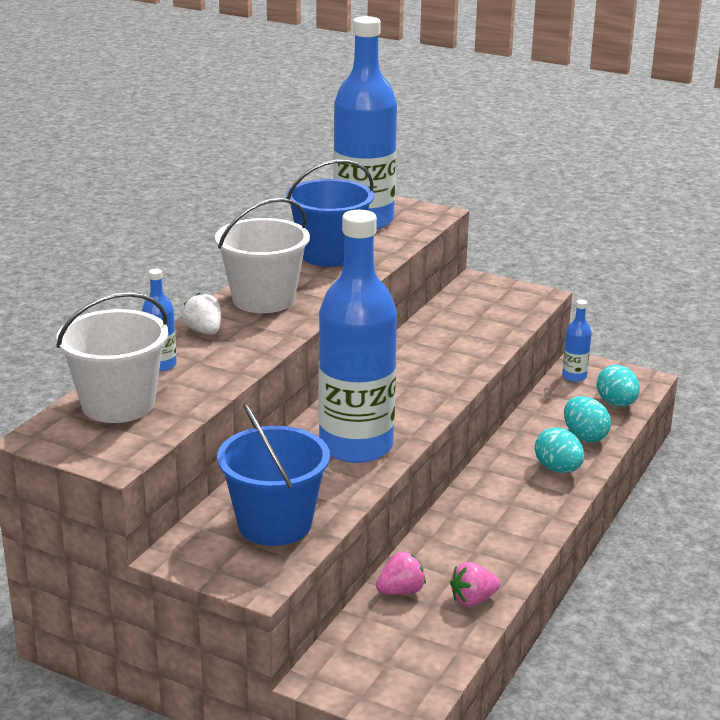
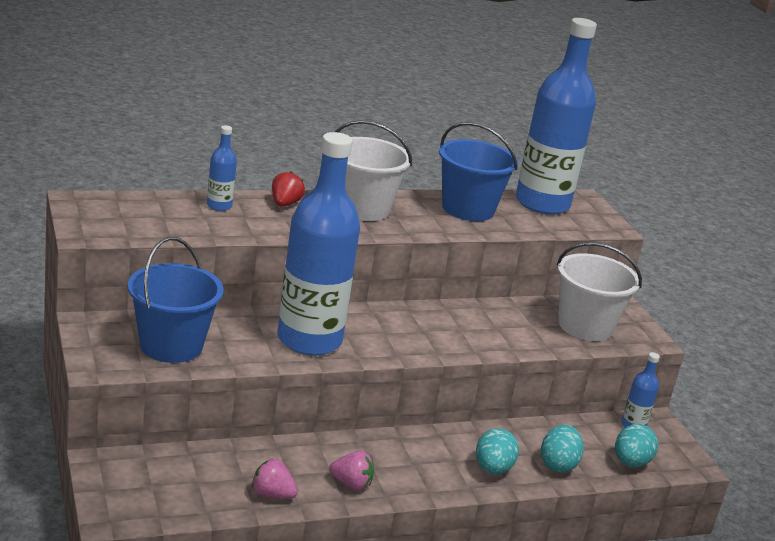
camera: 40 degrees right, 0 degrees up
white bucket [56,292,168,423] -> white bucket moved to [557,242,642,341]
white strawberry [182,293,221,335] -> red strawberry [272,172,305,207]
pink strawberry [376,552,426,595] -> pink strawberry moved to [329,451,374,490]

